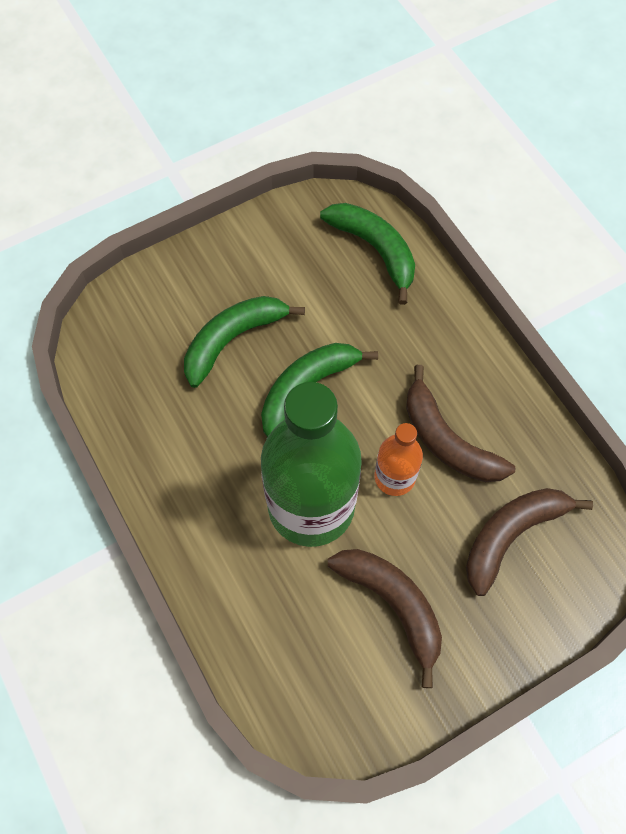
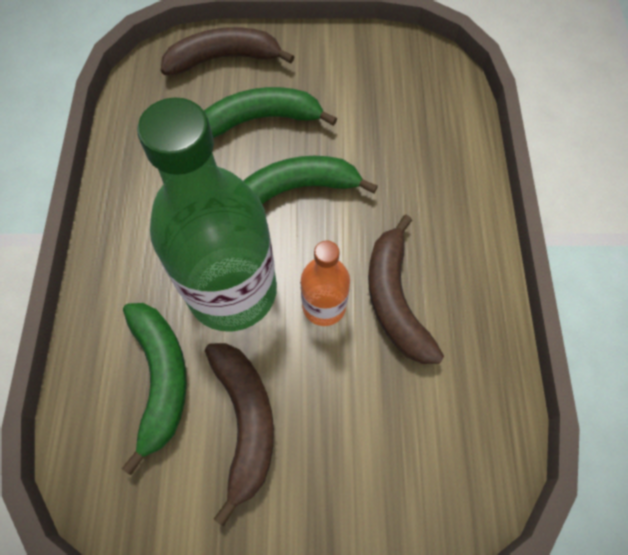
camera: 30 degrees right, 0 degrees up
green banana [320,203,415,305] -> green banana moved to [122,303,187,475]
brown banana [466,488,593,596] -> brown banana moved to [161,27,294,75]

